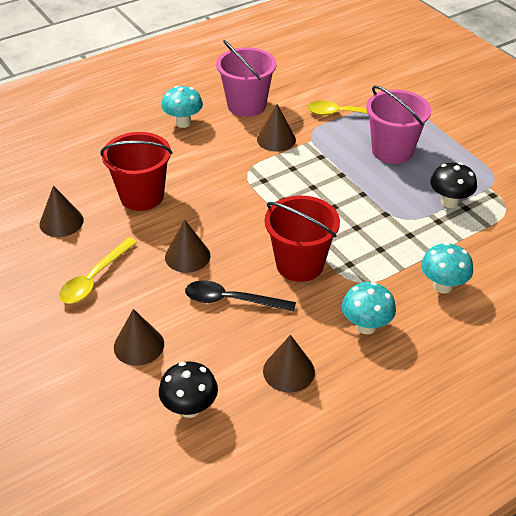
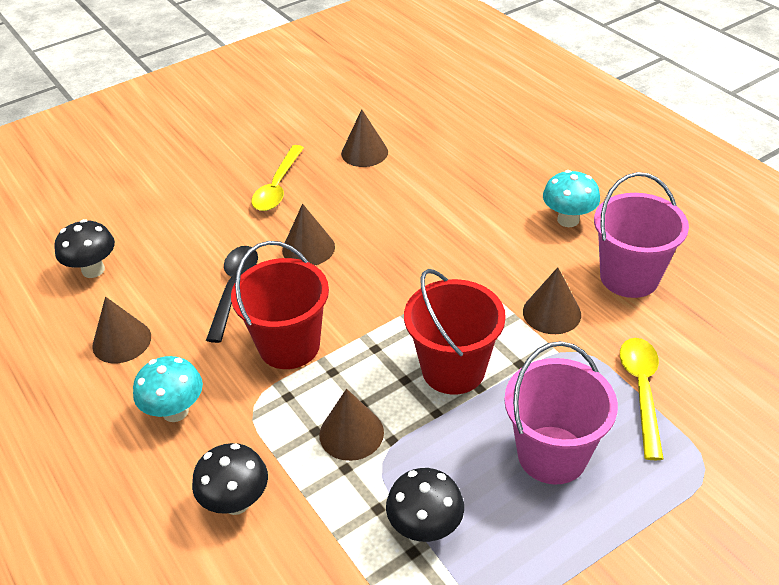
camera: 90 degrees right, 0 degrees up
yellow spoon [59,237,137,304] -> yellow spoon turned 105 degrees counterclockwise [251,145,304,211]
red bucket [100,132,172,211] -> red bucket moved to [404,269,506,395]
brown cone [114,309,164,366] -> brown cone moved to [319,389,384,461]
turquoise mushroom [421,242,473,293] -> black mushroom [192,443,268,515]

